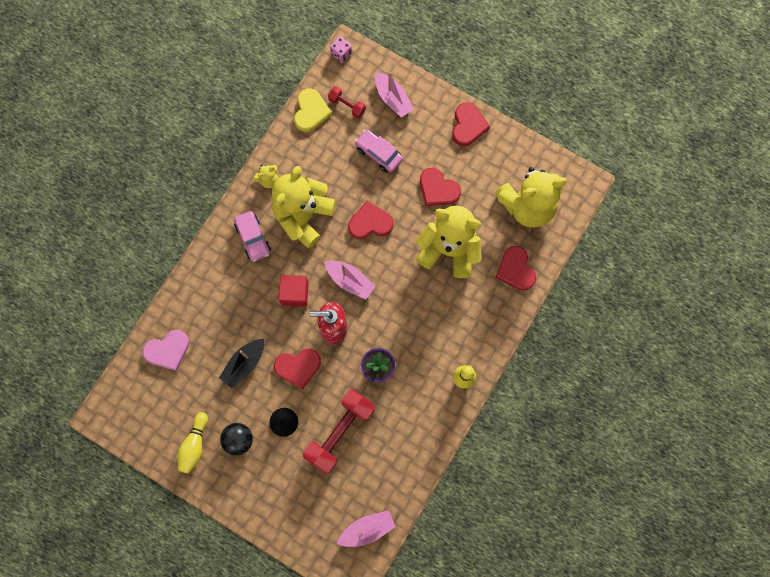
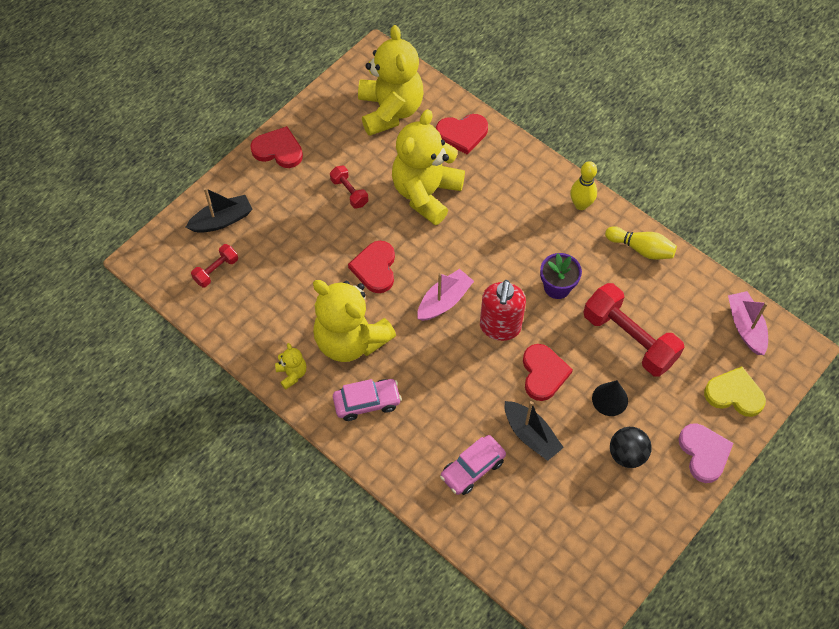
camera: 80 degrees left, 15 degrees down
pink heart [142,330,189,371] -> pink heart moved to [679,423,733,483]
yellow bowling pin [177,412,208,474] -> yellow bowling pin moved to [605,226,677,260]
red cube [279,275,309,307] -> none
yellow heart [294,88,332,132] -> yellow heart moved to [704,367,766,417]
pink dice [330,37,352,62] -> none
pink car [355,129,403,173] -> pink car moved to [440,435,506,495]
pink boat [375,71,414,118] -> black boat [186,188,253,233]
red heart [420,168,461,206] -> red dumbbell [330,165,368,208]

